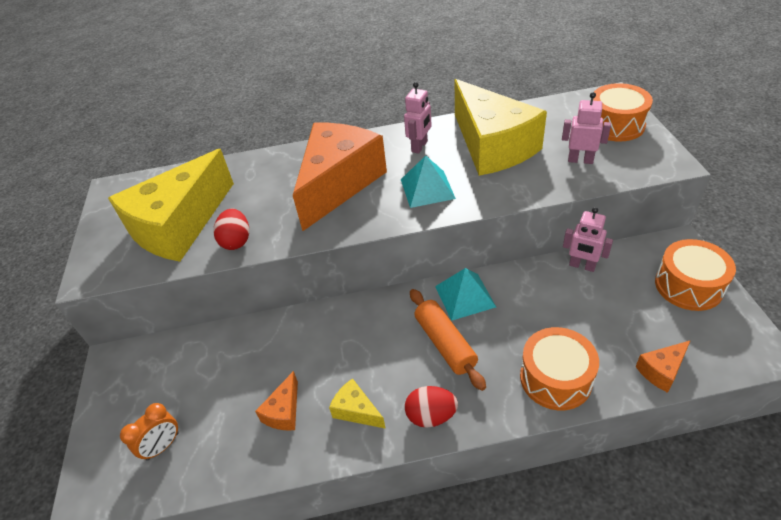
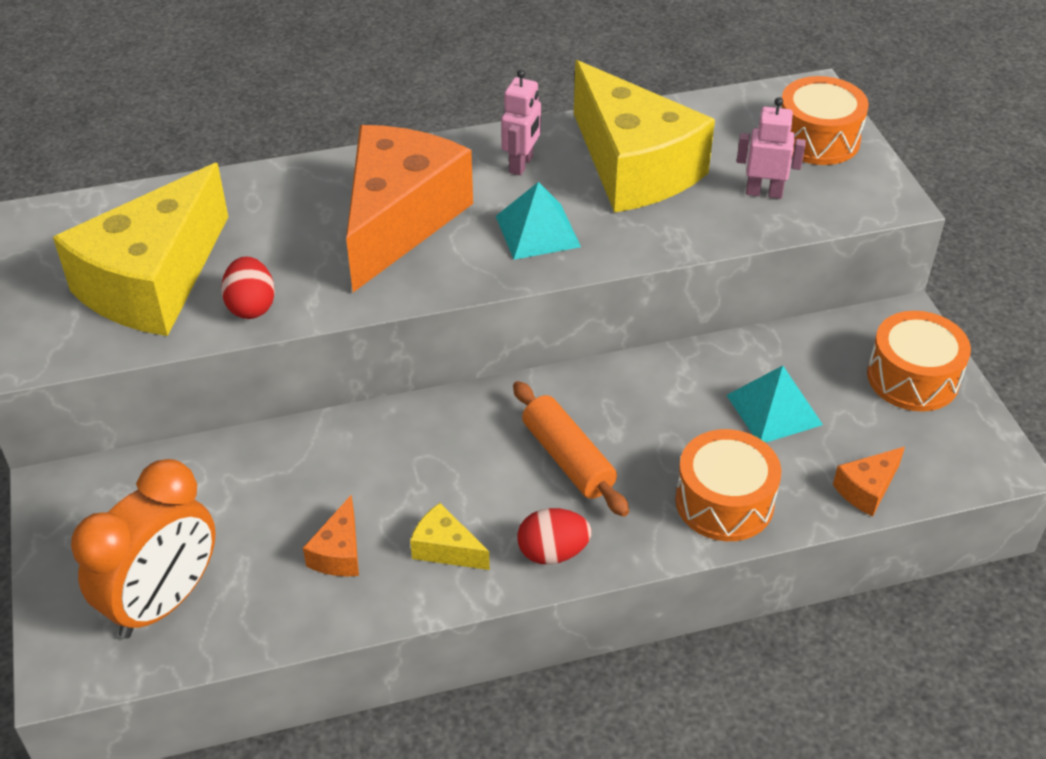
camera: 10 degrees left, 0 degrees up
orange clock [120,403,179,461] -> orange clock [71,459,216,639], size x2.00
turquoise pyramid [435,268,496,321] -> turquoise pyramid moved to [726,366,823,443]
pink robot [563,207,613,272] -> none

